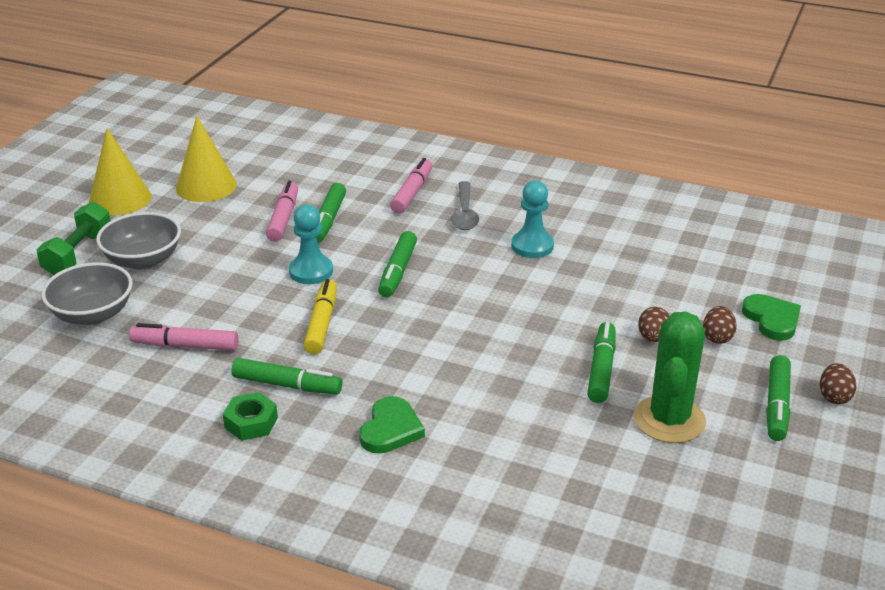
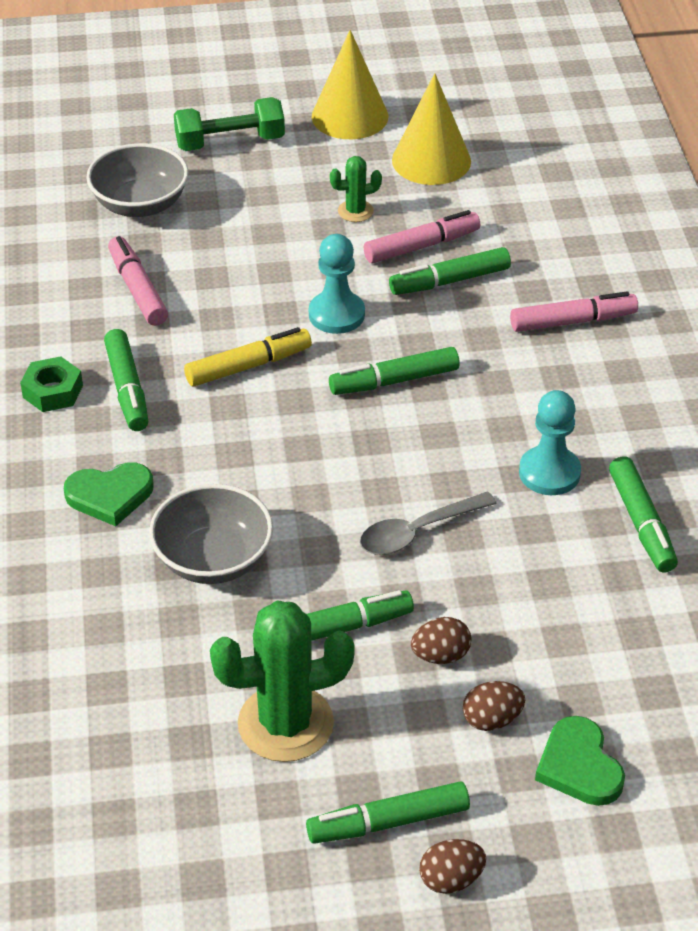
camera: 60 degrees right, 10 degrees up
grey bowl [96,212,181,269] -> grey bowl moved to [149,484,273,584]
grey spoon [451,181,479,230] -> grey spoon moved to [360,492,497,555]
green heart [742,294,801,341] -> green heart turned 120 degrees clockwise [535,716,625,806]
none -> green cactus [330,156,382,222]
none -> green marker [609,456,678,573]

